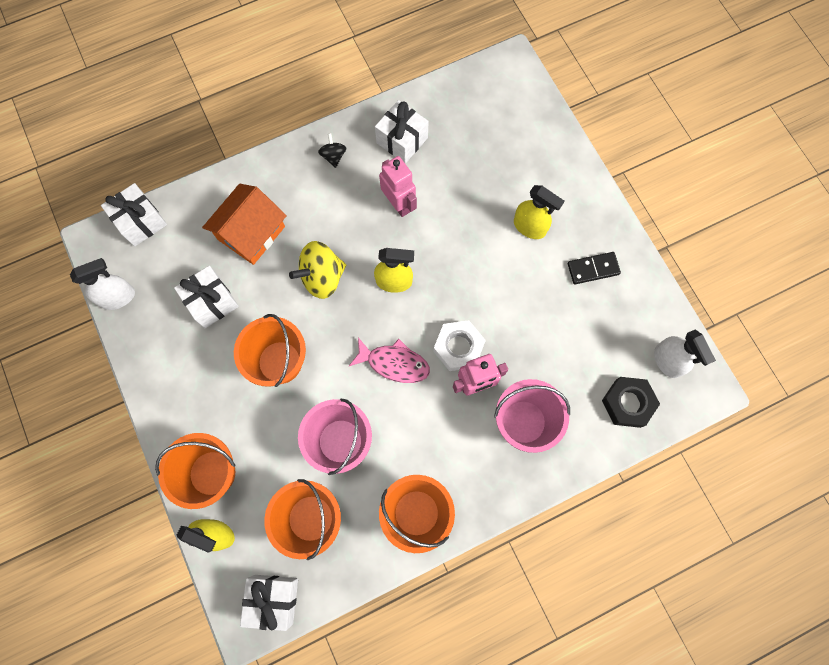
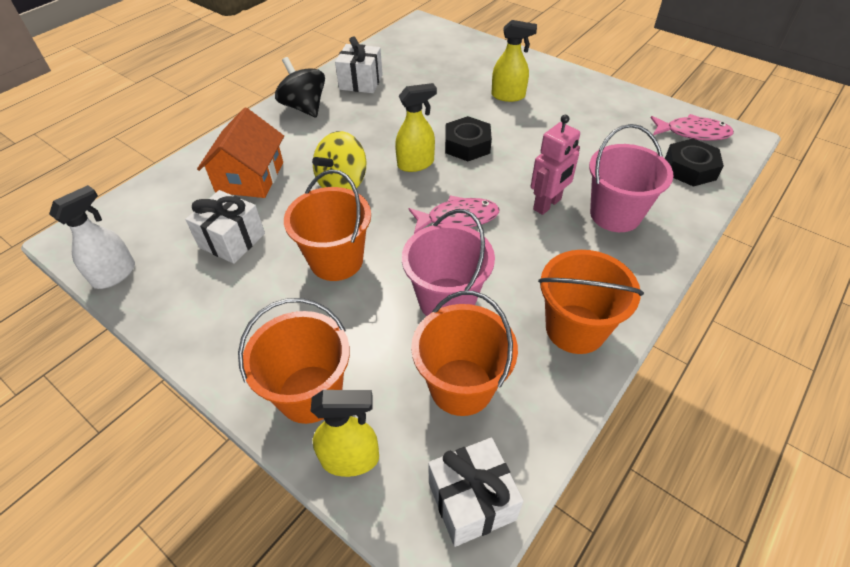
camera: 25 degrees left, 25 degrees down
white gift [101,183,167,247] -> none
black spinning top [318,133,346,168] -> black spinning top [275,57,325,118], size x1.90
pink robot [379,156,417,217] -> none
white nut [433,320,486,371] -> none
black domino [568,252,621,284] -> none
white spray bottle [654,329,716,378] -> pink fish [651,114,734,141]
none -> black nut [445,116,492,161]

